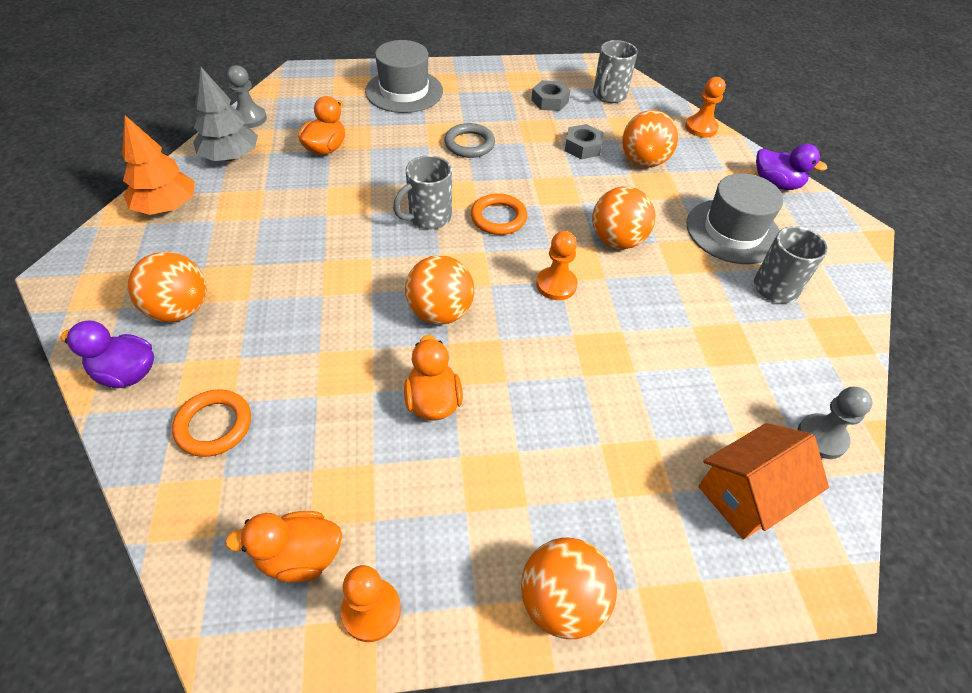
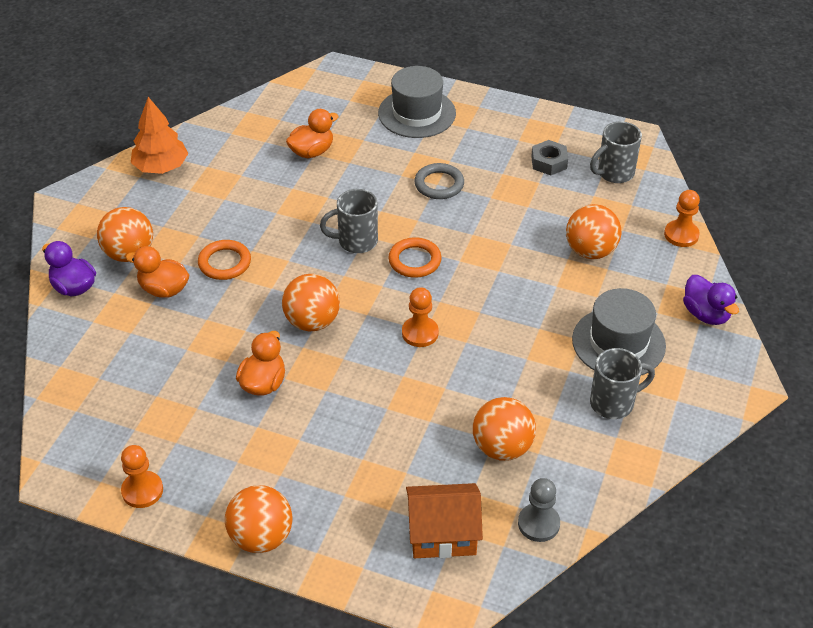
camera: 30 degrees right, 5 degrees down
orange ring [172,389,251,457] -> orange ring moved to [198,240,251,280]
grey tree [193,67,258,161] -> none
orange duck [225,511,342,583] -> orange duck moved to [126,246,189,298]
grey pawn [227,65,267,128] -> none
grey nut [565,124,603,159] -> none
orange ball [592,186,655,249] -> orange ball moved to [473,397,536,461]

